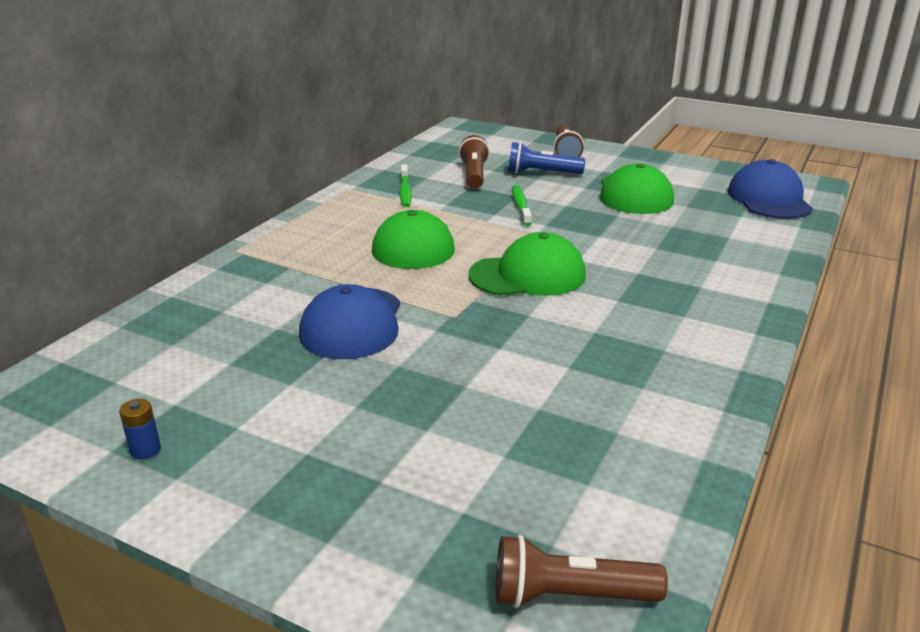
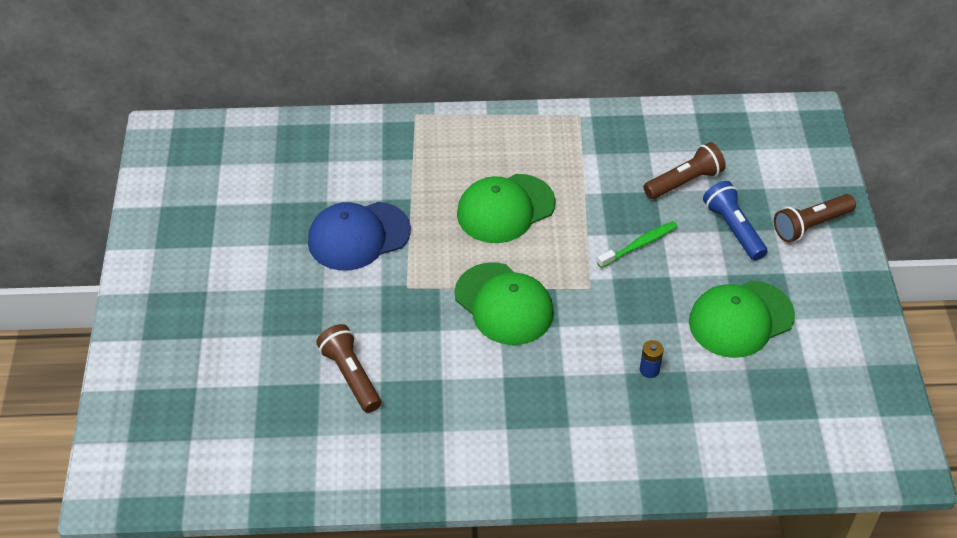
camera: 60 degrees right, 20 degrees up
blue battery [119,399,161,460] -> blue battery moved to [640,340,664,378]
green toothbrush [400,164,412,207] -> none
brown flashlight [496,535,668,608] -> brown flashlight moved to [316,324,381,413]
blue cap [727,159,813,219] -> none

